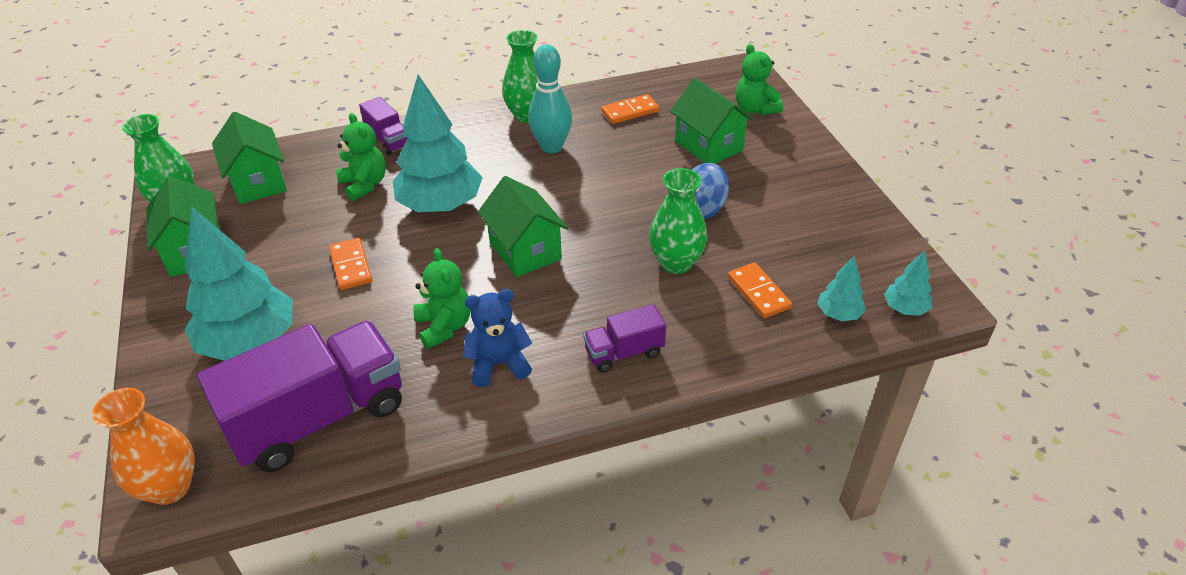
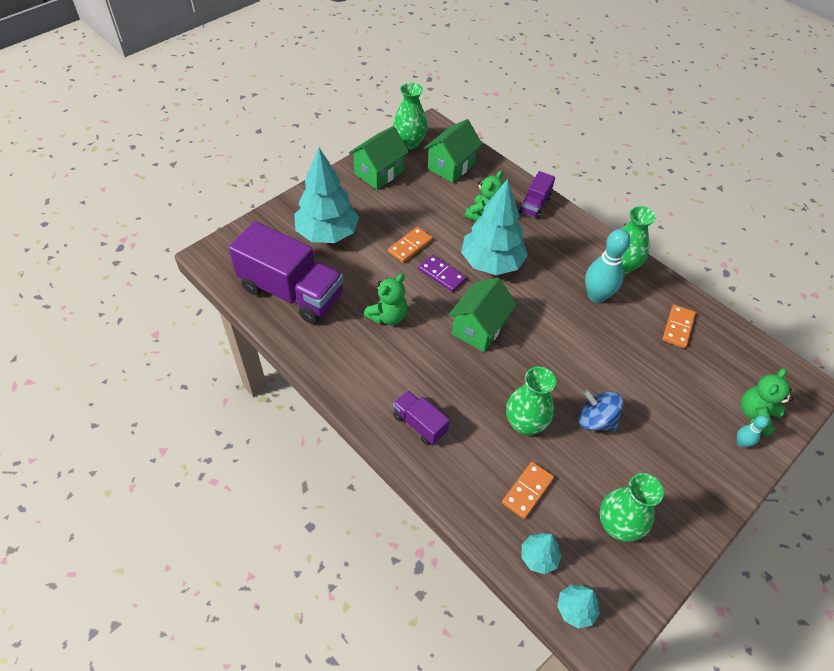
camera: 60 degrees right, 10 degrees up
orange vase [92,388,195,505] -> none
blue teddy bear [463,289,532,387] -> none
orange domino [601,94,659,124] -> orange domino turned 75 degrees clockwise [662,305,696,348]
green house [670,78,754,164] -> none
none -> purple domino [419,255,466,292]
none -> green vase [600,473,664,542]
none -> turquoise bowling pin [737,415,769,448]

